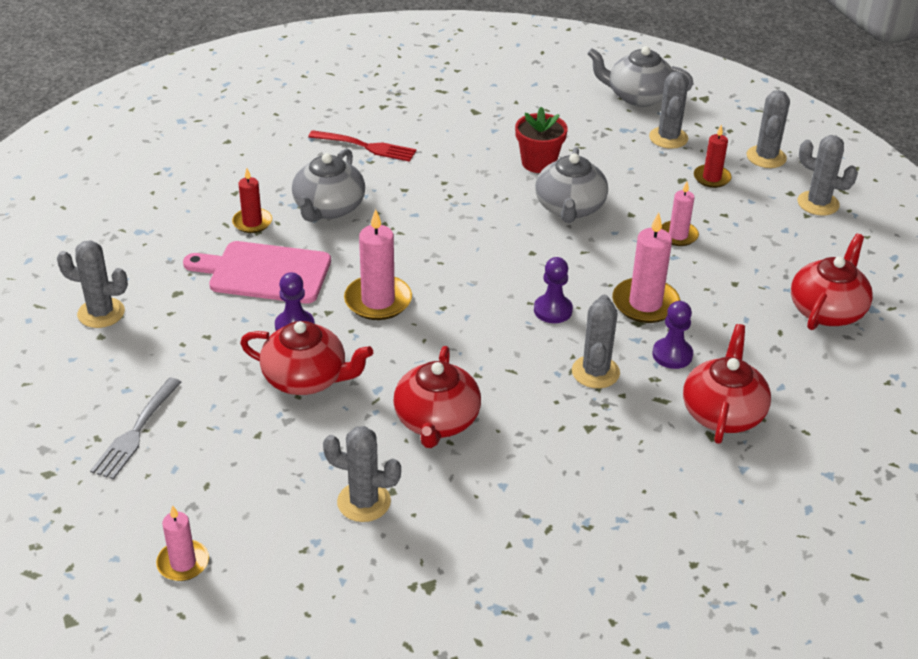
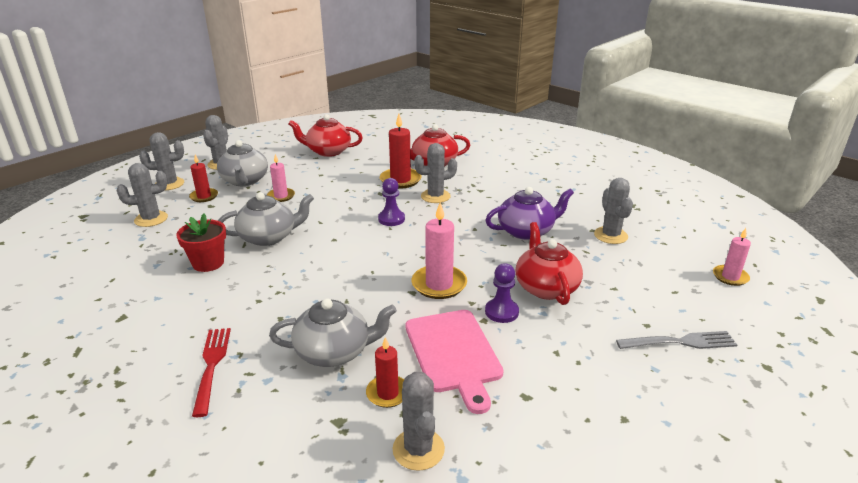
camera: 115 degrees left, 10 degrees down
grey cactus [57,240,128,328] -> grey cactus moved to [392,372,445,471]
red teapot [393,346,481,448] -> purple teapot [485,187,574,240]
grey teapot [587,46,694,107] -> grey teapot moved to [217,140,268,186]
pink candle [612,212,680,323] -> none
purple pawn [652,301,693,369] -> red candle [380,114,422,189]

